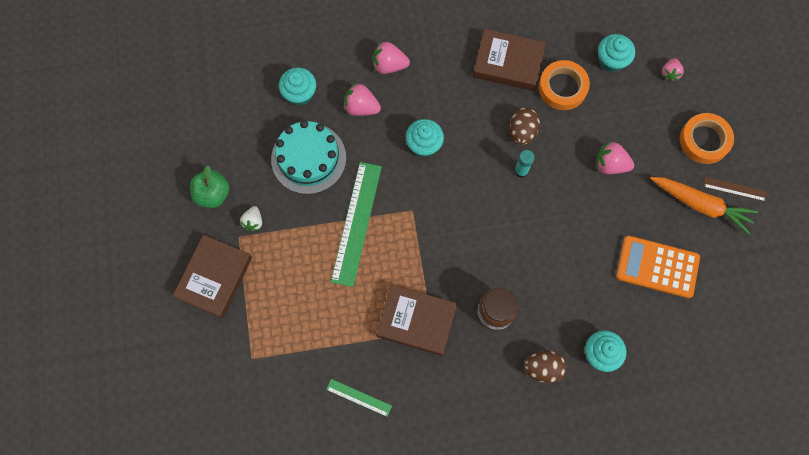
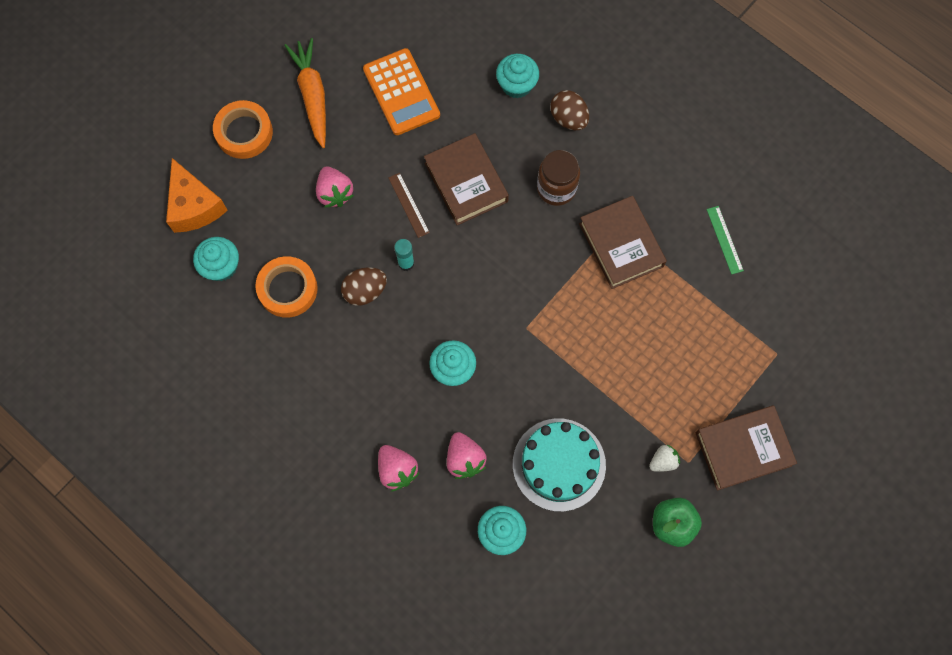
camera: 130 degrees left, 0 degrees up
green ruler [331,162,382,287] -> none
brown book [473,29,546,91] -> brown book moved to [424,133,509,225]
pink strawberry [662,58,684,81] -> orange cheese [166,158,228,233]
brown ruler [703,177,767,202] -> brown ruler moved to [389,173,430,238]

